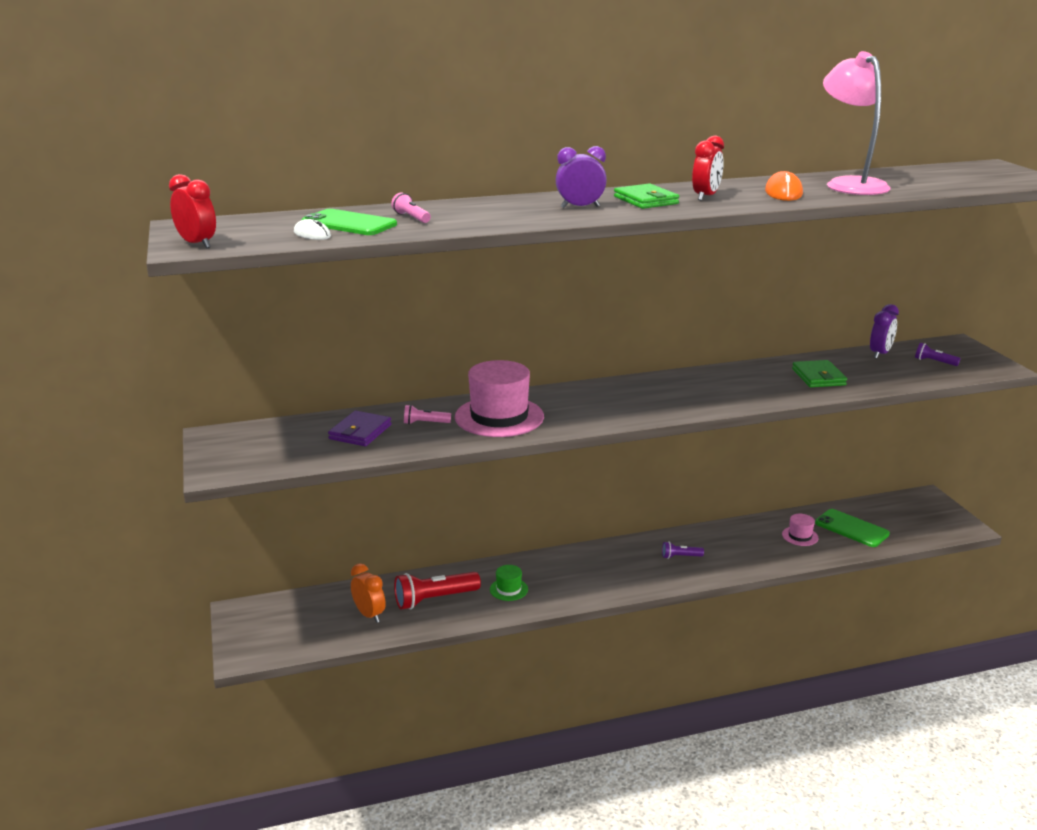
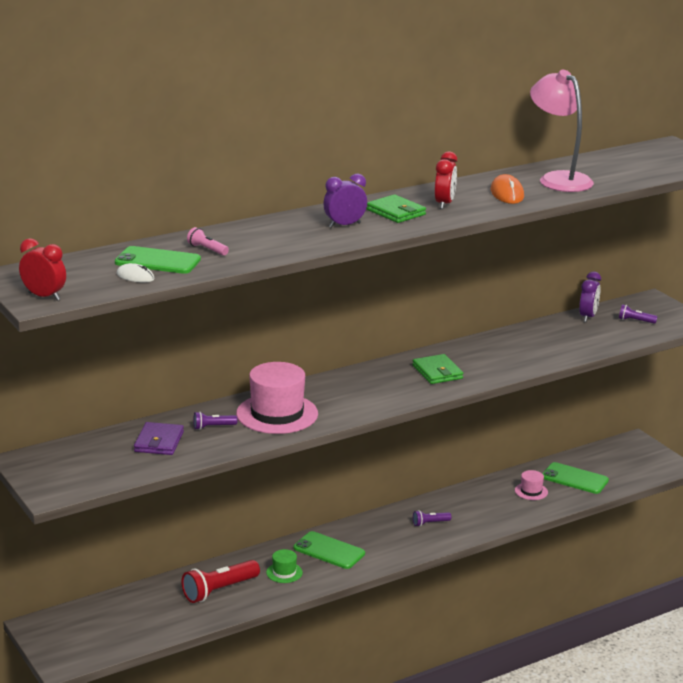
camera: 15 degrees left, 0 degrees up
orange clock [351,563,386,623] -> none
pink flashlight [404,405,451,424] -> purple flashlight [193,412,237,430]
green wallet [792,360,847,387] -> green wallet moved to [412,354,464,384]
none -> green phone [294,531,365,569]

